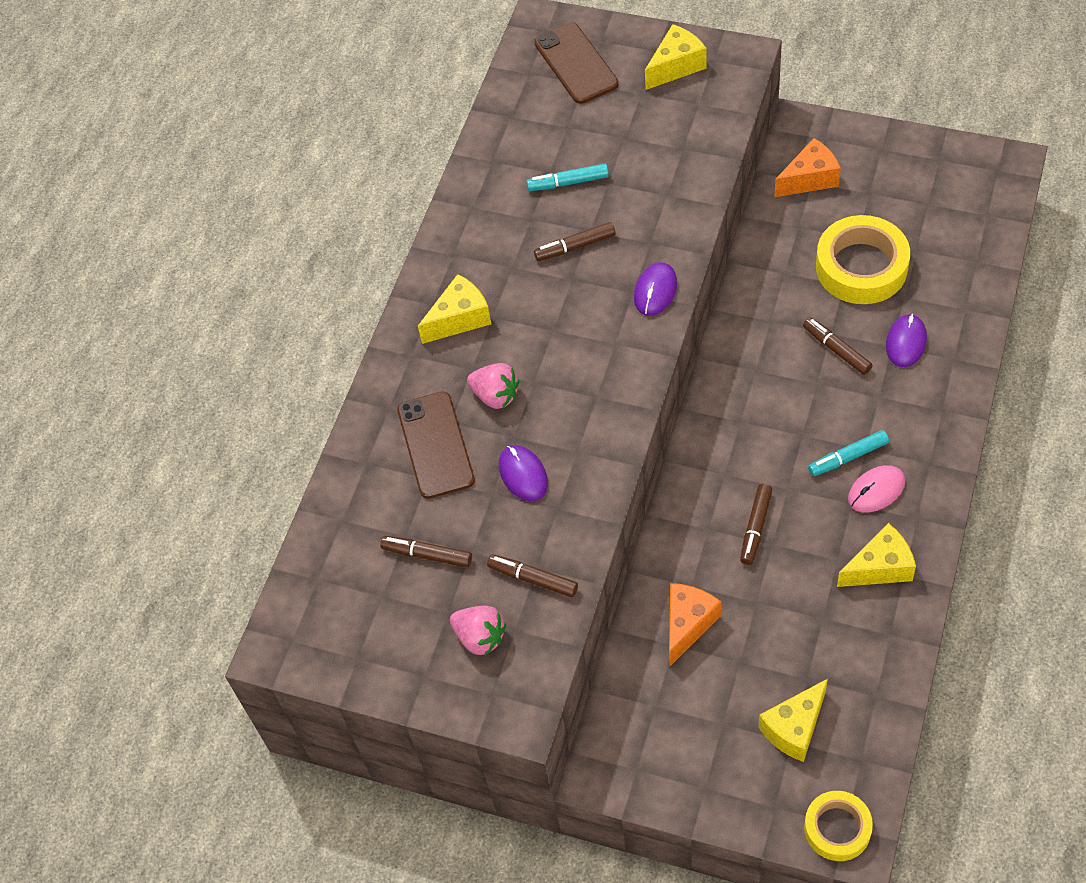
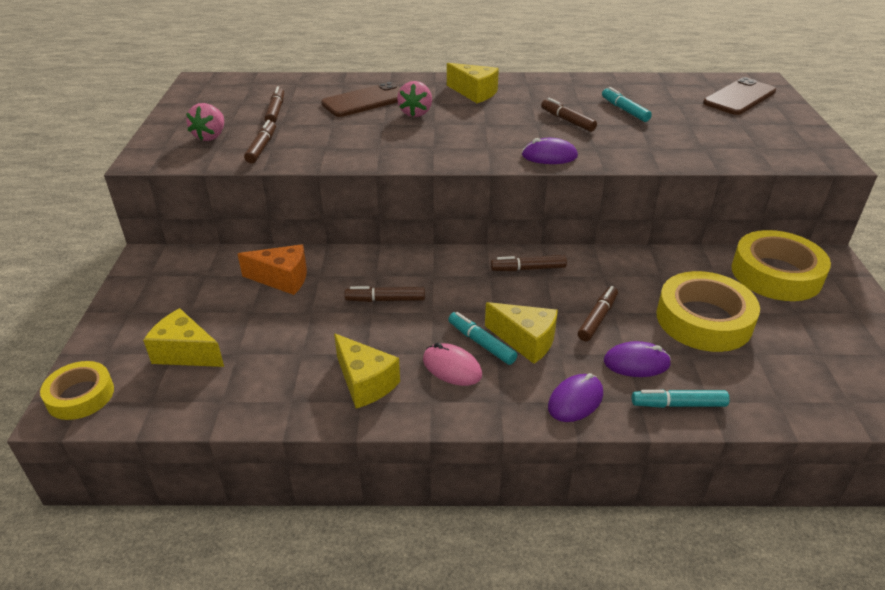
camera: 65 degrees right, 20 degrees down
purple mouse [499,445,548,501] -> purple mouse moved to [548,373,603,422]
yellow cheese [645,24,706,90] -> yellow cheese moved to [485,302,558,364]
orange cheese [774,138,841,197] -> yellow tape [731,230,831,301]
none -> brown marker [491,255,567,271]
none -> turquoise marker [632,389,730,408]

